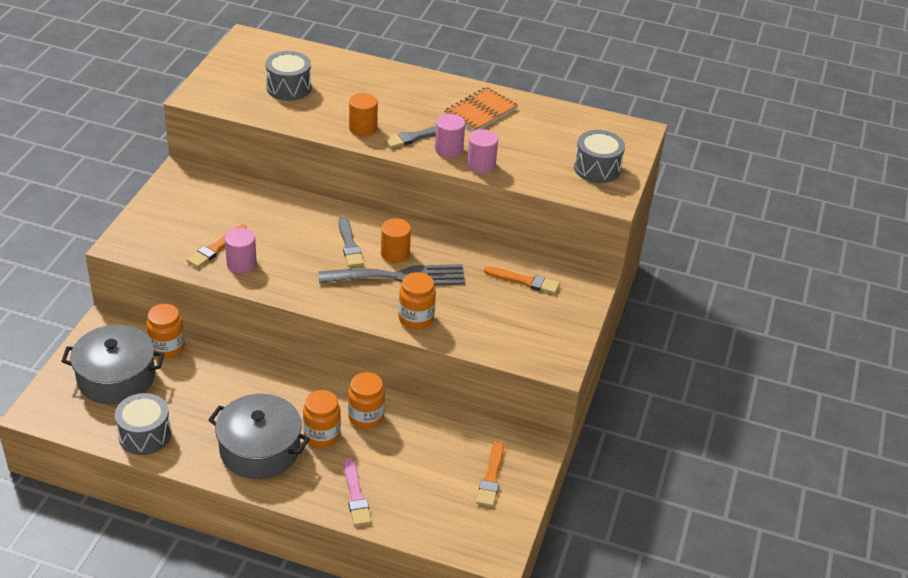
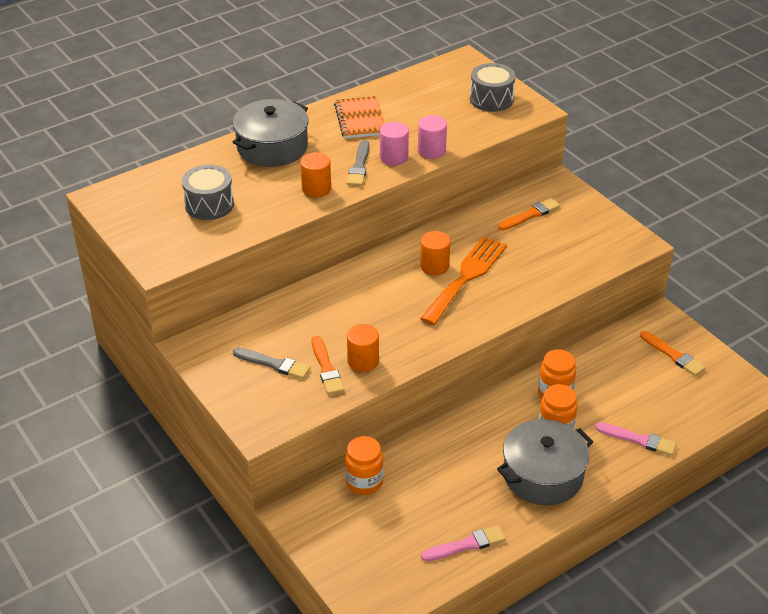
camera: 50 degrees left, 0 degrees up
grey pot [61,325,164,404] -> grey pot moved to [233,99,309,167]
grey drum [115,393,171,455] -> pink brush [421,525,506,561]
pink cylinder [225,228,257,273] -> orange cylinder [347,324,379,372]
grey fork [318,264,465,285] -> orange fork [420,236,507,325]
grey brush [338,217,364,267] -> grey brush moved to [233,348,311,379]
orange jar [399,272,436,329] -> none

